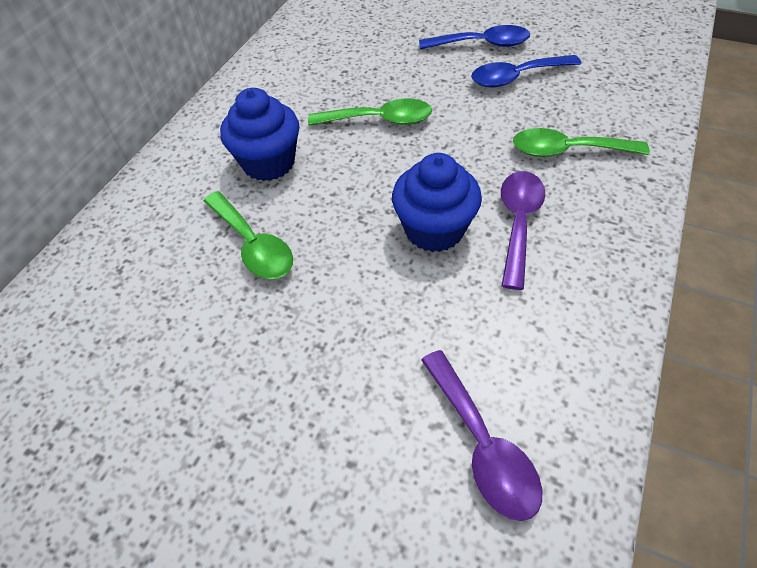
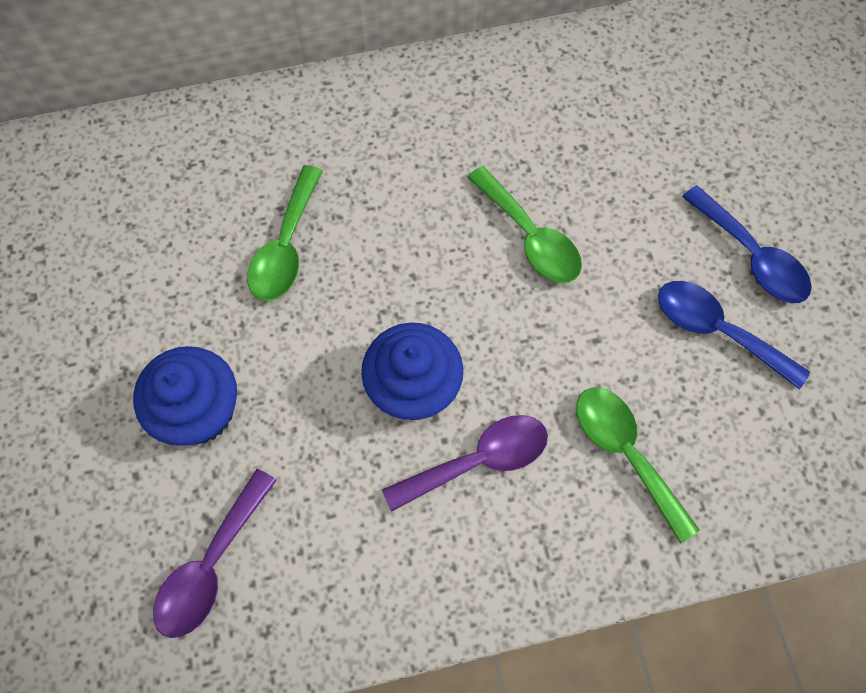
camera: 50 degrees right, 15 degrees up
blue cupcake [220,88,299,181] -> blue cupcake moved to [133,346,237,446]

